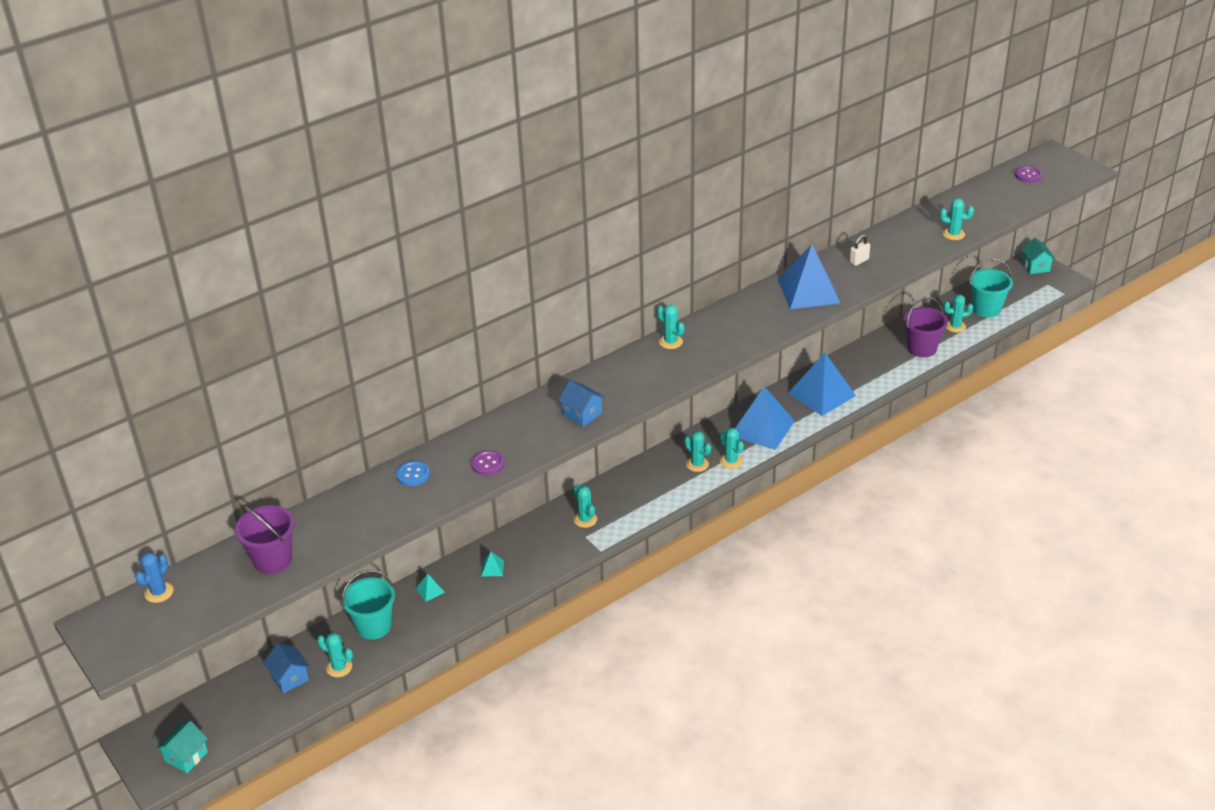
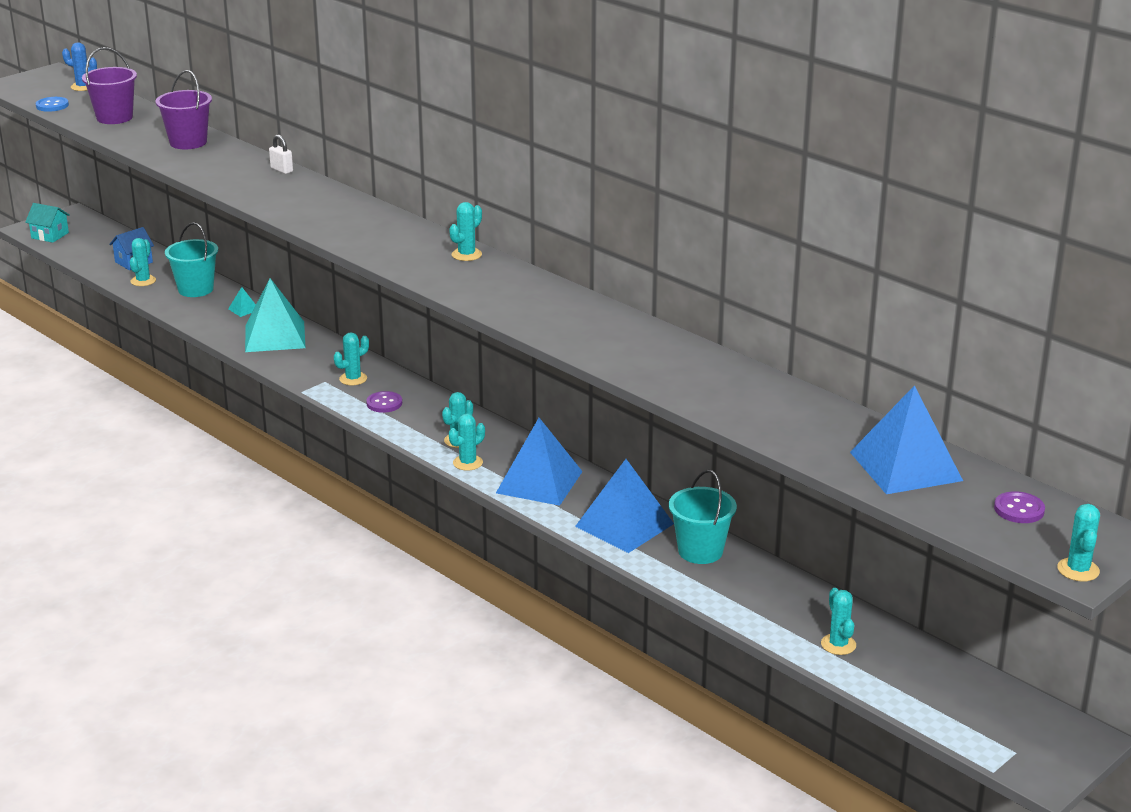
camera: 80 degrees right, 10 degrees down
blue button [396,461,430,486] -> blue button moved to [36,97,69,112]
purple button [471,450,504,475] -> purple button moved to [366,391,402,413]
turquoise pyramid [481,552,504,577] -> turquoise pyramid [245,278,306,352], size x2.49
blue house [558,380,605,427] -> none
blue pyramid [778,244,840,309] -> blue pyramid moved to [850,385,963,494]
white padlock [850,235,870,266] -> white padlock moved to [269,135,293,174]
purple bucket [903,297,948,358] -> purple bucket moved to [156,70,212,149]
turquoise cactus [940,198,974,240] -> turquoise cactus moved to [1057,504,1100,582]
turquoise bucket [969,259,1013,318] -> turquoise bucket moved to [669,470,737,564]
turquoise house [1021,238,1056,274] -> none

